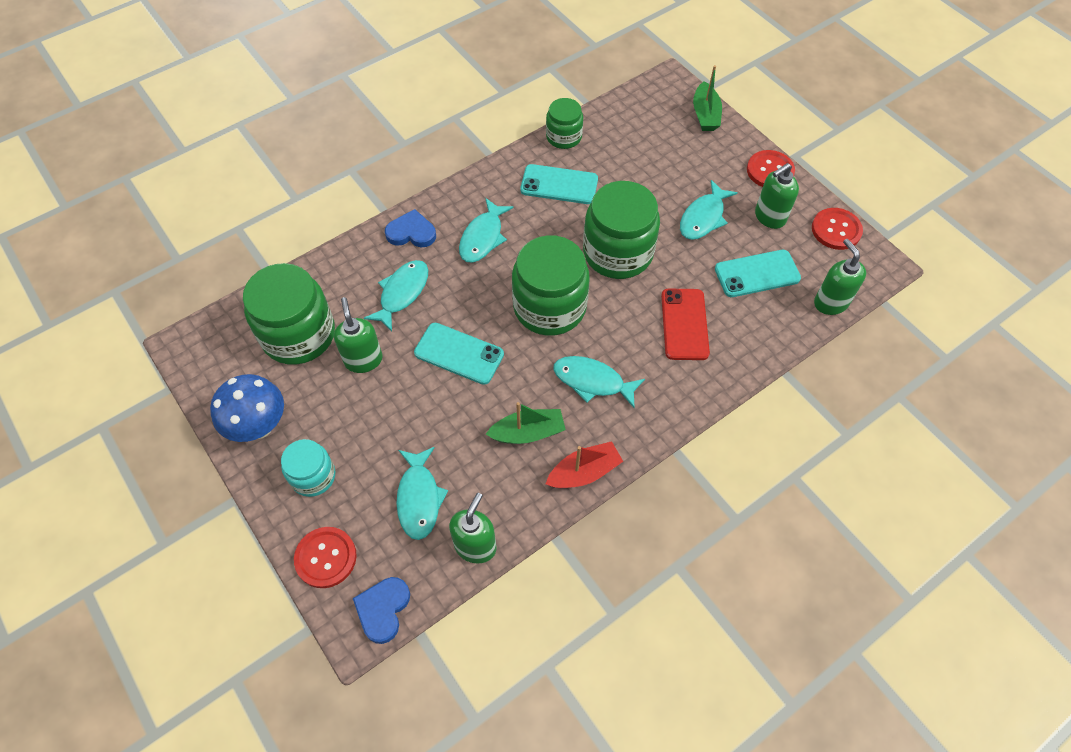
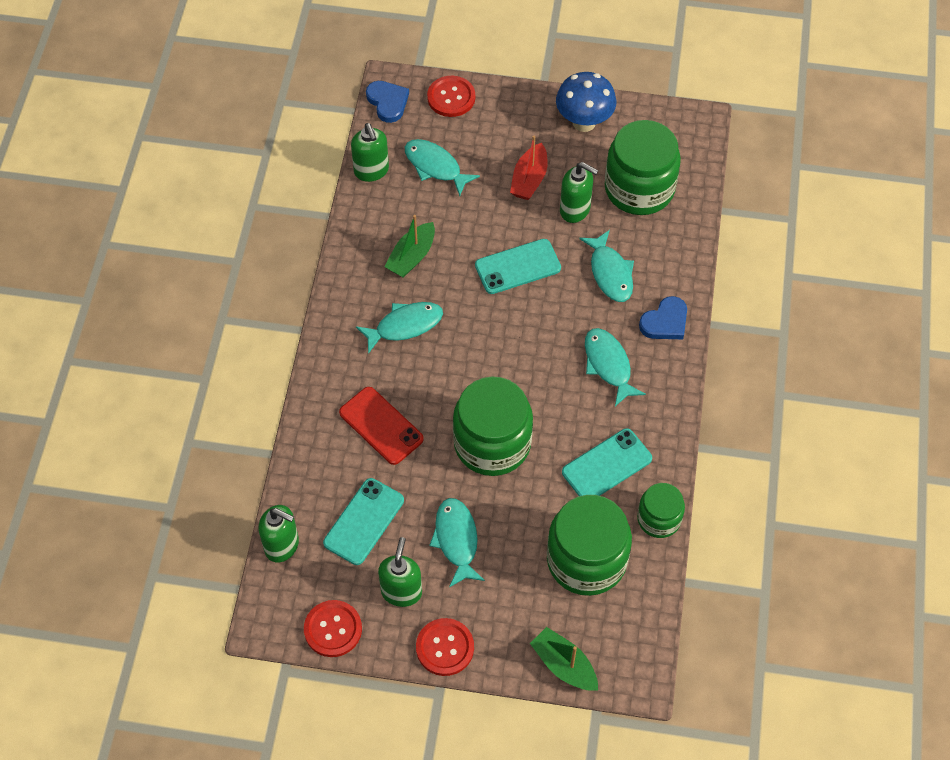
camera: 135 degrees right, 0 degrees up
turquoise jar [281,439,335,497] -> none
green jar [512,235,590,336] -> green jar moved to [547,495,632,596]
red boat [546,441,623,488] -> red boat moved to [510,135,548,200]

